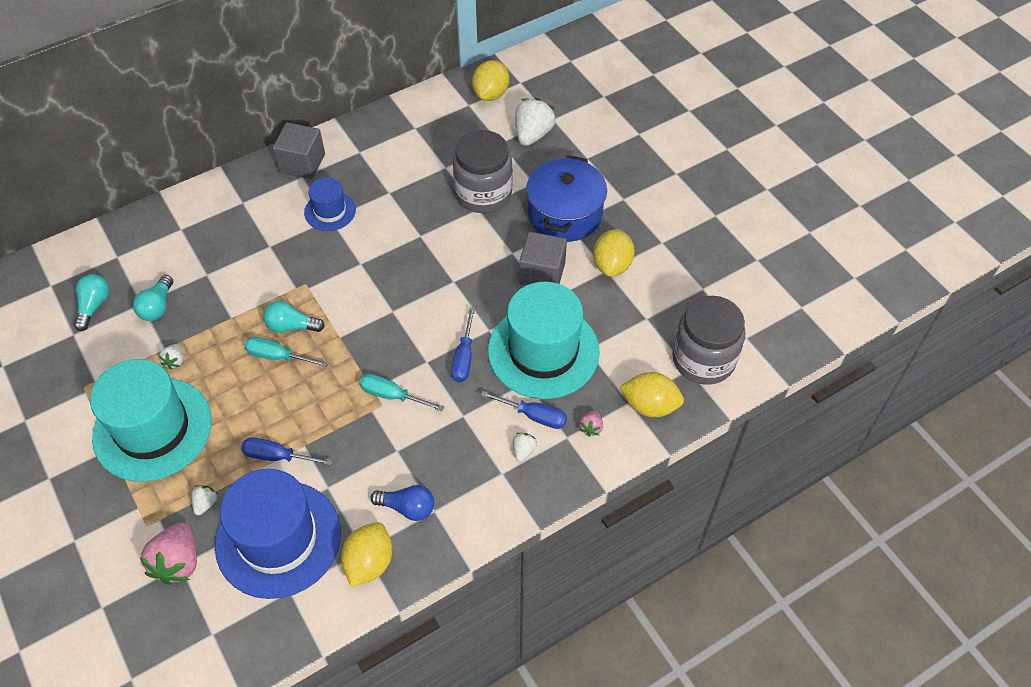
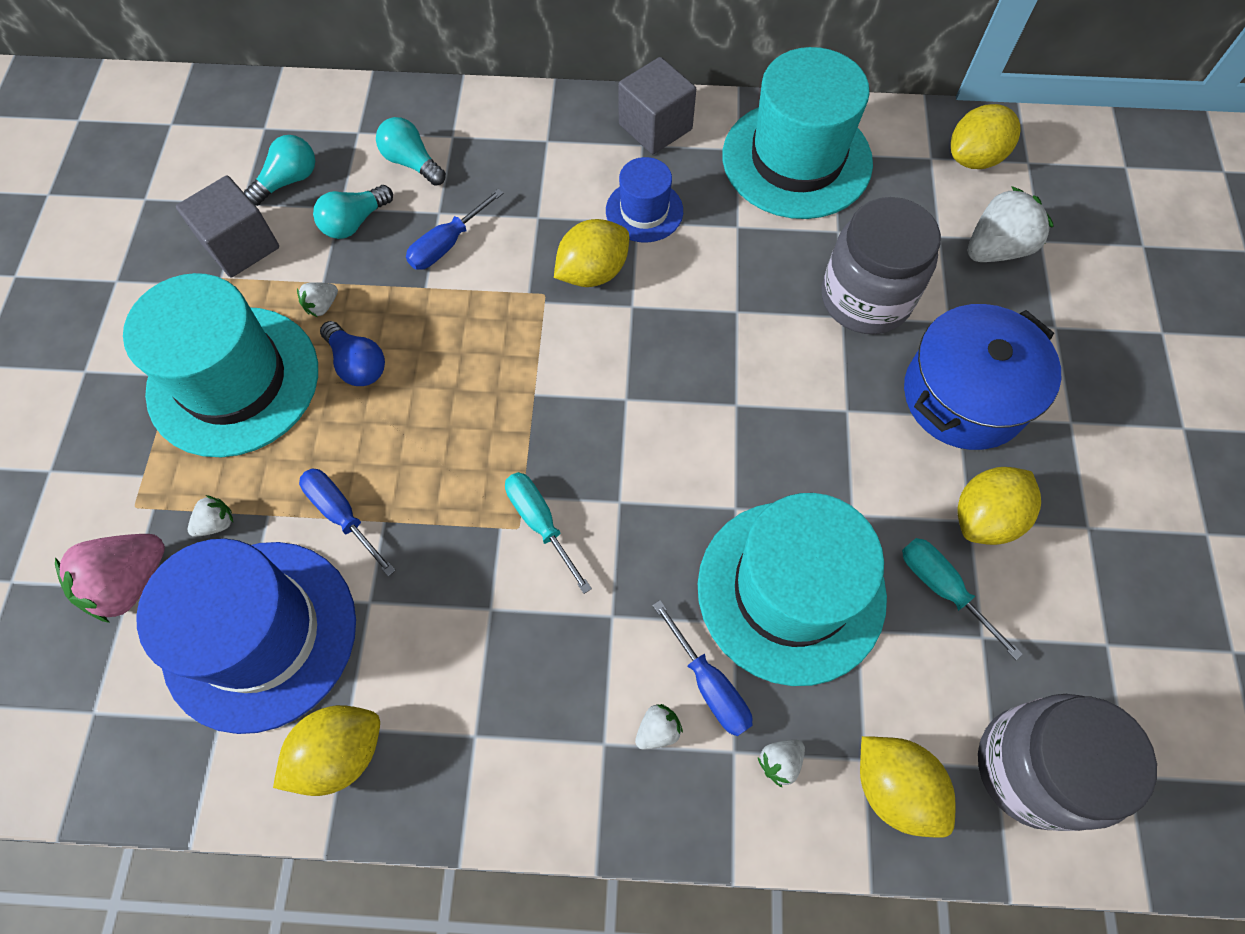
camera: 35 degrees right, 10 degrees up
turquoise screwdriver [244,337,329,367] -> turquoise screwdriver moved to [902,538,1023,660]
turquoise light bulb [263,301,325,332] -> turquoise light bulb moved to [376,117,446,186]
blue light bulb [370,485,434,521] -> blue light bulb moved to [320,321,385,386]
blue screwdriver [451,307,475,382] -> blue screwdriver moved to [406,189,504,270]
grey cube [519,232,567,286] -> grey cube moved to [176,176,279,277]
pink strawberry [579,410,603,437] -> white strawberry [757,740,805,787]
none -> yellow lemon [554,219,629,287]
none -> turquoise hat [723,47,873,219]

